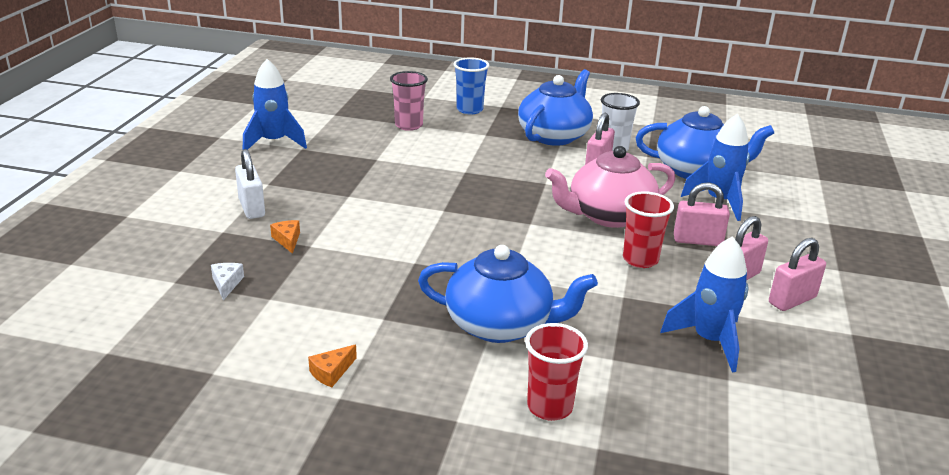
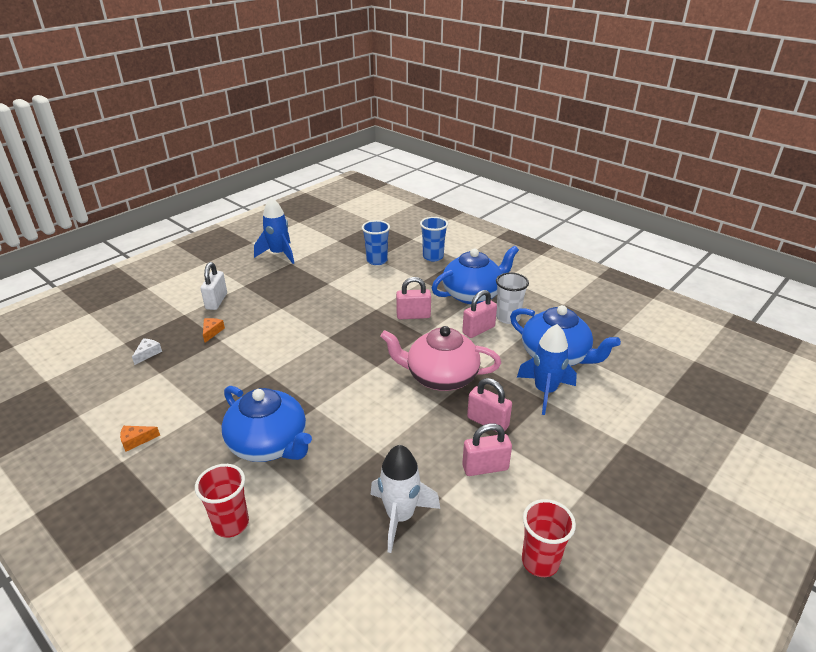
camera: 30 degrees right, 5 degrees up
pink cup [390,71,428,131] -> blue cup [362,220,390,265]
red cup [623,191,674,268] -> red cup moved to [522,499,576,577]
blue rocket [660,236,749,373] -> white rocket [371,445,440,553]
pink padlock [769,238,826,311] -> pink padlock moved to [396,277,431,319]

